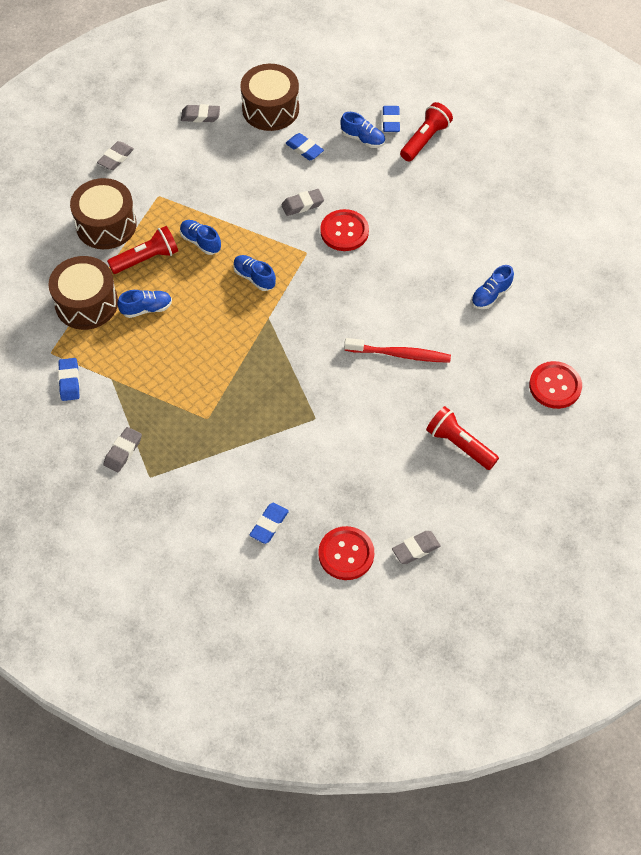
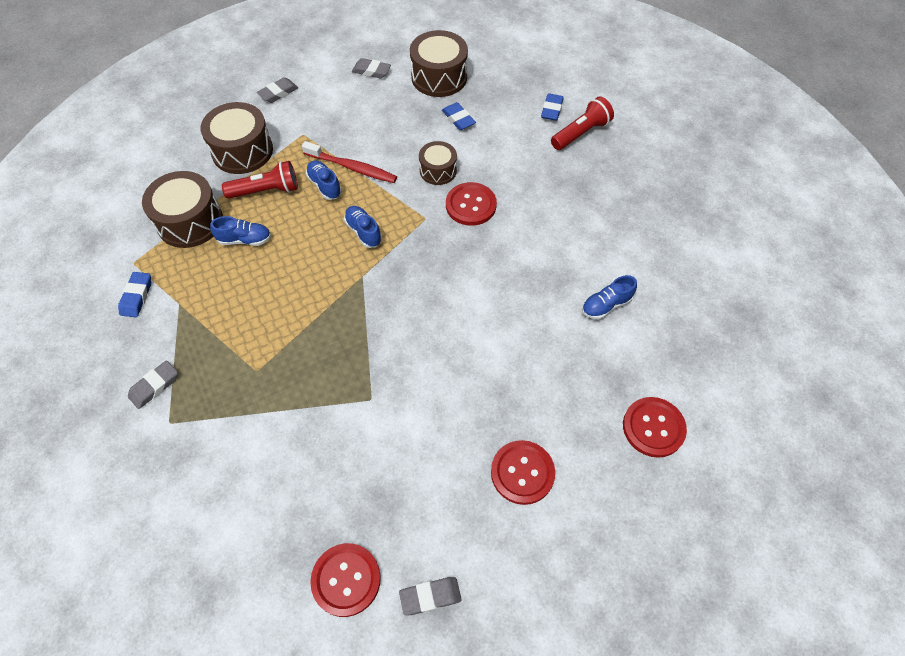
camera: 15 degrees right, 0 degrees up
blue eraser [249,503,289,544] -> none
grey eraser [281,189,324,216] -> brown drum [419,141,457,185]
blue shoe [340,112,385,148] -> none
red toothbrush [344,338,451,363] -> red toothbrush moved to [302,141,397,183]
red flashlight [426,406,499,470] -> red button [491,440,555,505]

